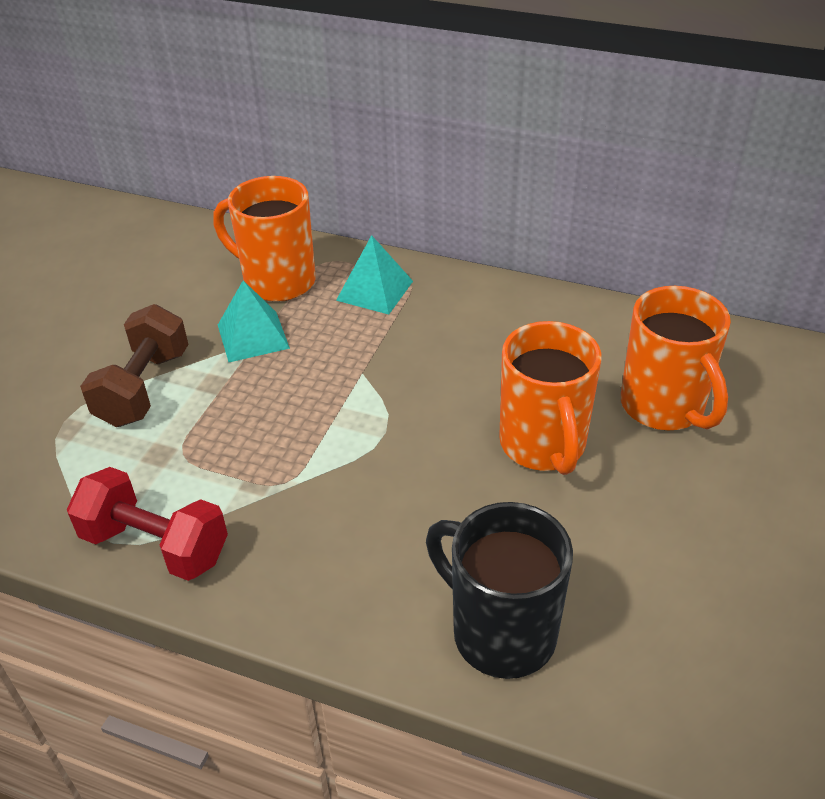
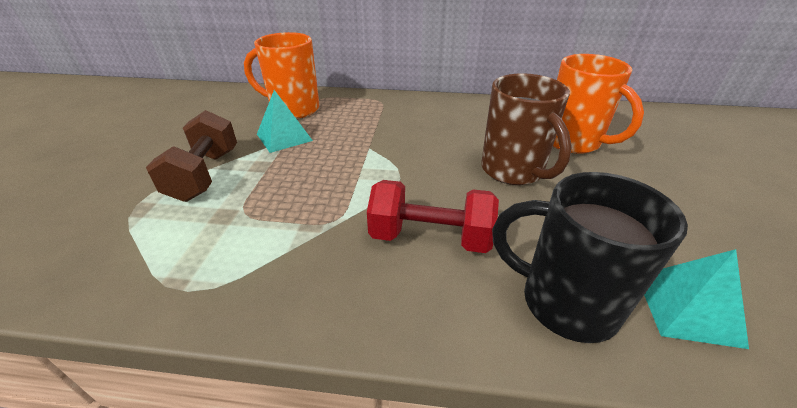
camera: 15 degrees left, 5 degrees down
red dumbbell [67,467,228,581] -> red dumbbell moved to [367,180,499,253]
turquoise pyramid [336,235,413,315] -> turquoise pyramid moved to [644,249,749,349]
orange mug [499,321,602,475] -> brown mug [481,73,572,185]

